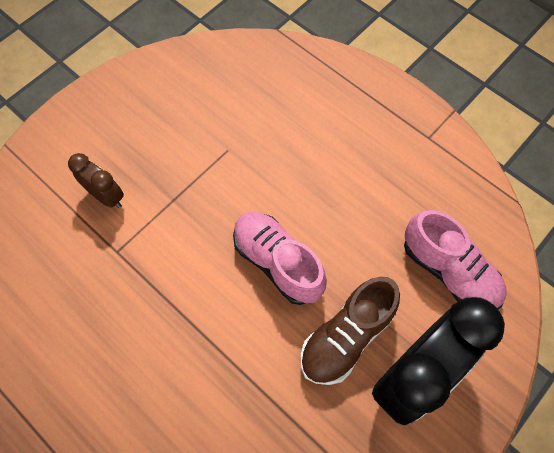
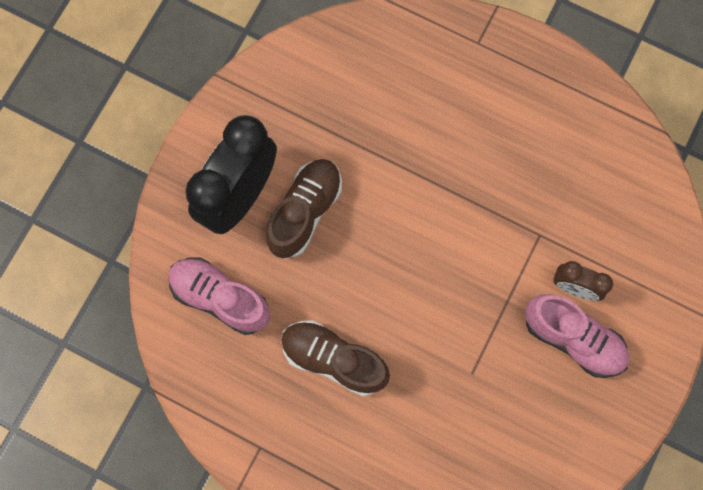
camera: 165 degrees right, 10 degrees up
pink shoe [233,212,327,305] -> pink shoe moved to [525,294,629,378]
none -> brown shoe [281,320,390,396]

